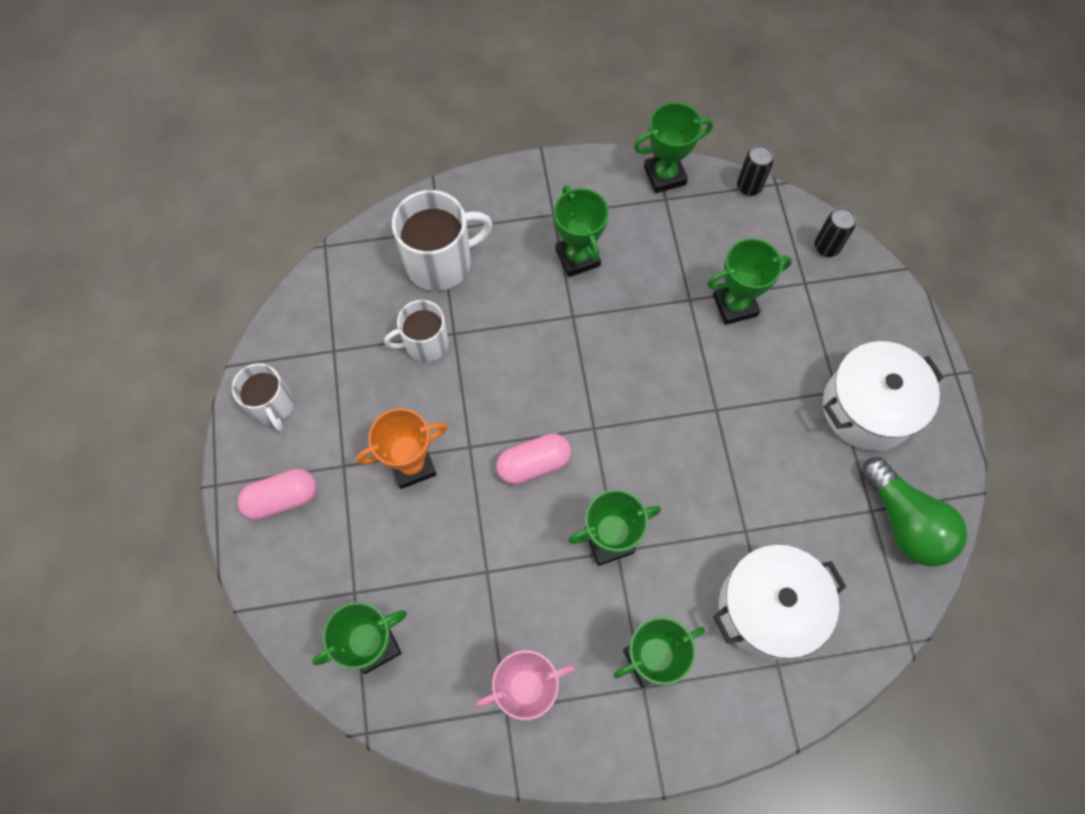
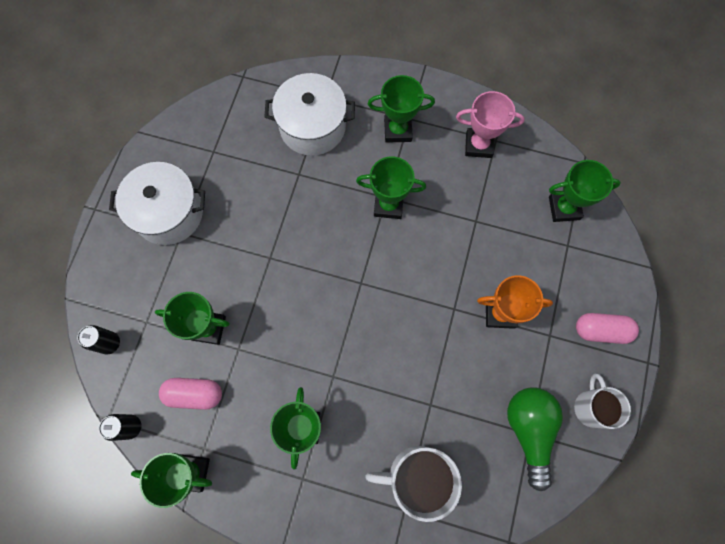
camera: 155 degrees left, 5 degrees up
white mug [384,300,449,362] -> none
pink capsule [496,433,571,485] -> pink capsule moved to [159,378,222,410]
green light bulb [862,458,967,567] -> green light bulb moved to [507,388,563,491]

